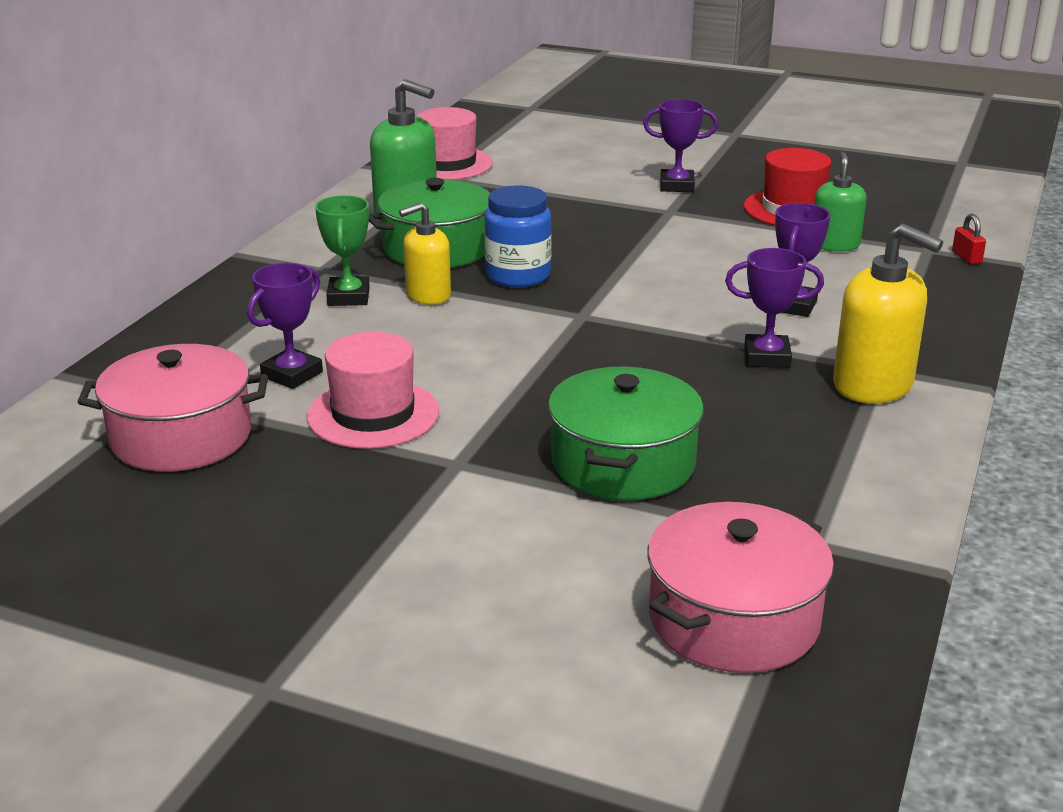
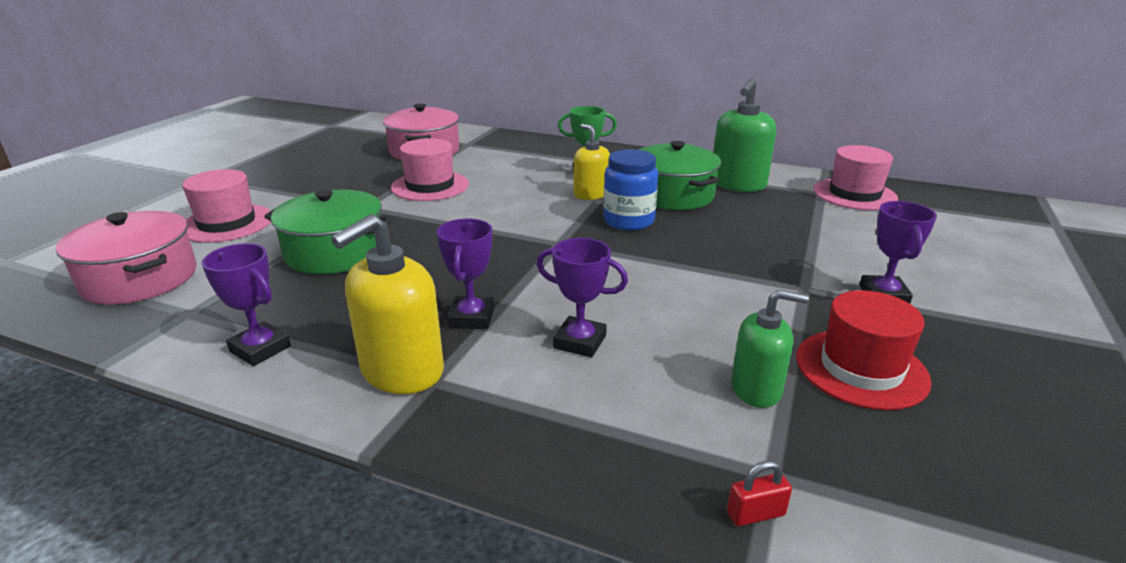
camera: 90 degrees right, 0 degrees up
purple trophy [247,263,323,389] -> purple trophy moved to [202,243,291,366]
none -> pink hat [182,169,271,243]

